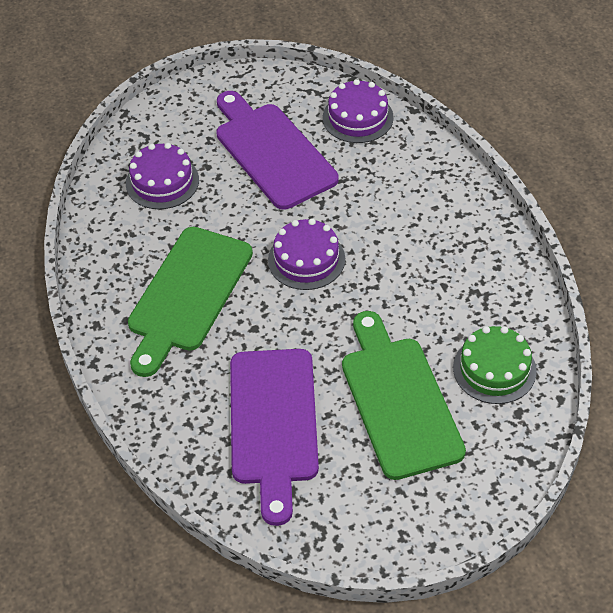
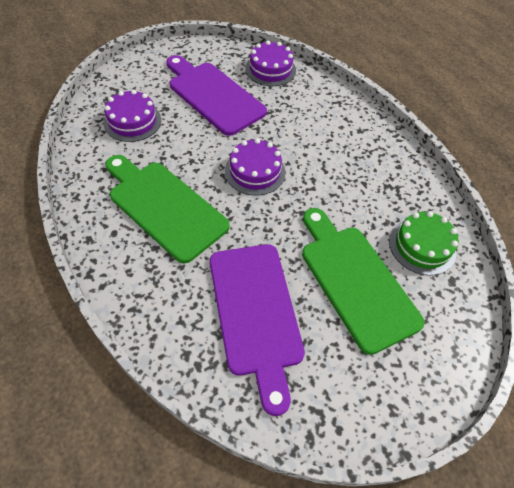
camera: 15 degrees left, 5 degrees up
green cutting board [128,227,253,377] -> green cutting board turned 120 degrees clockwise [106,155,230,263]

